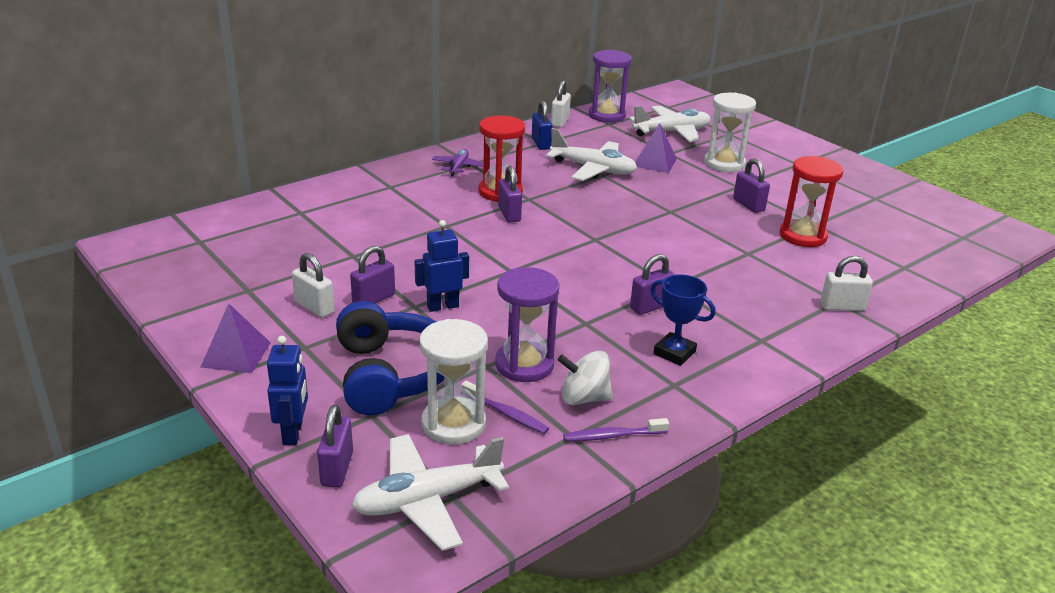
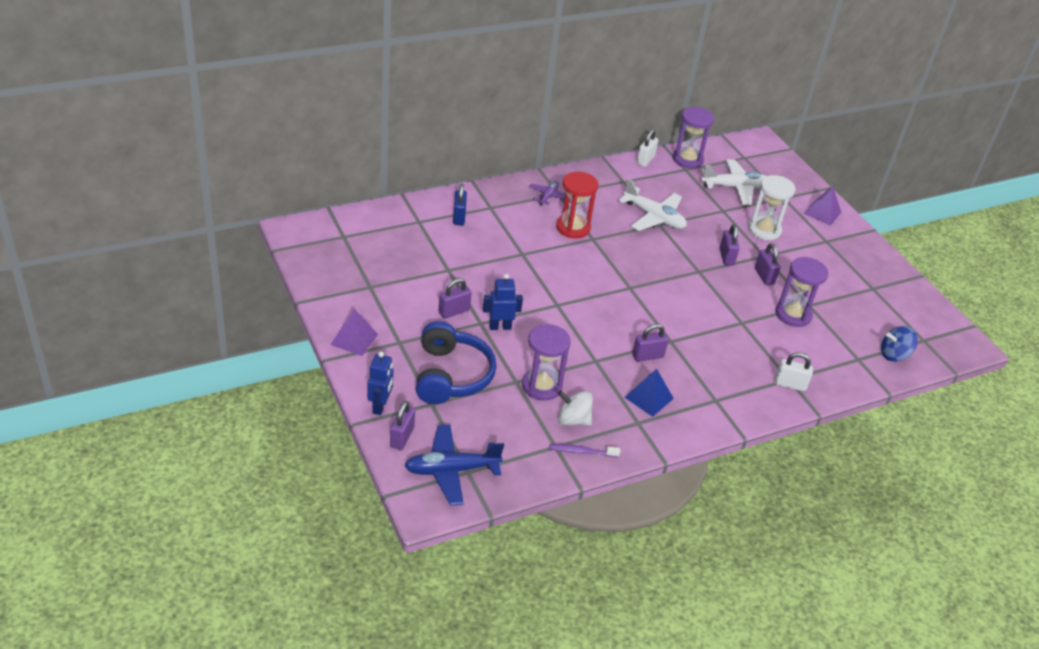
camera: 10 degrees right, 10 degrees up
white padlock [292,253,335,318] -> none
white plane [351,434,509,551] -> blue plane [404,425,504,506]
white hourglass [419,319,488,445] -> none
purple toothbrush [461,381,549,434] -> none
purple padlock [498,166,522,223] -> purple padlock moved to [720,224,740,266]
blue padlock [532,100,553,150] -> blue padlock moved to [453,184,467,225]
purple pyramid [635,123,677,173] -> purple pyramid moved to [804,185,842,226]
blue trophy [650,274,715,366] -> blue pyramid [624,369,674,417]
red hourglass [780,156,843,247] -> purple hourglass [775,257,828,327]
none -> blue spinning top [881,326,918,362]

